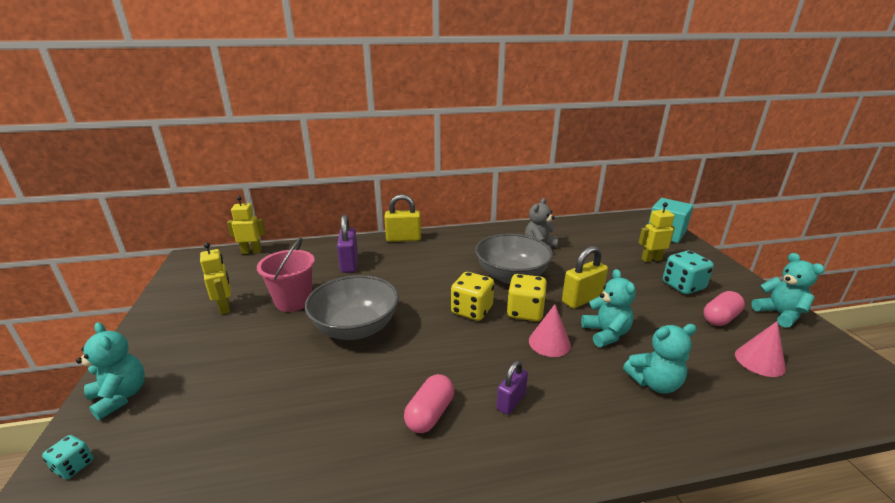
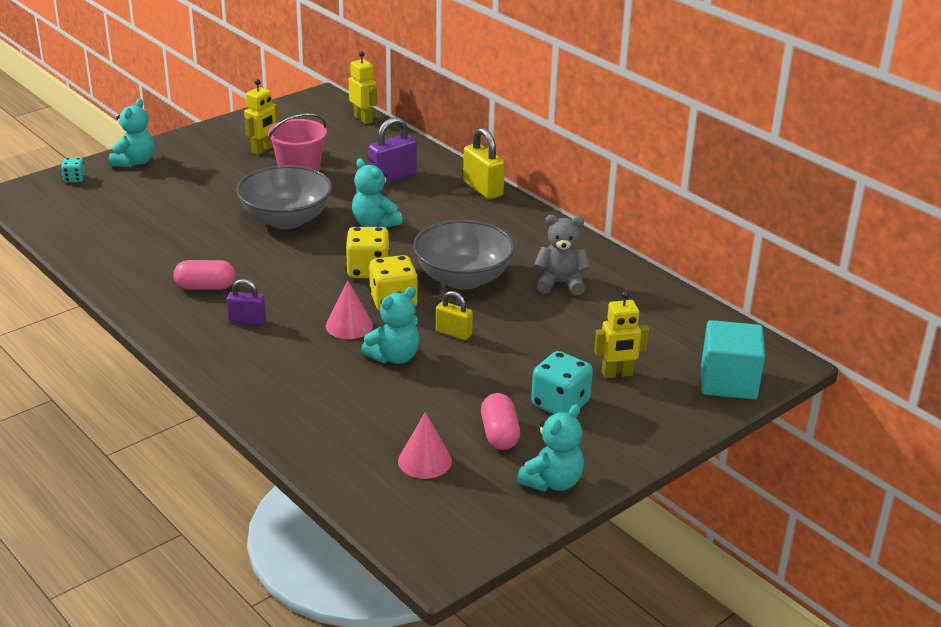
camera: 60 degrees right, 5 degrees up
yellow padlock [562,246,608,309] -> yellow padlock [436,291,473,340], size x0.63
turquoise teddy bear [623,324,697,394] -> turquoise teddy bear moved to [352,158,402,228]
yellow robot [639,202,675,262] -> yellow robot turned 120 degrees clockwise [594,291,649,379]
pink capsule [704,291,745,326] -> pink capsule turned 60 degrees clockwise [481,393,520,450]

